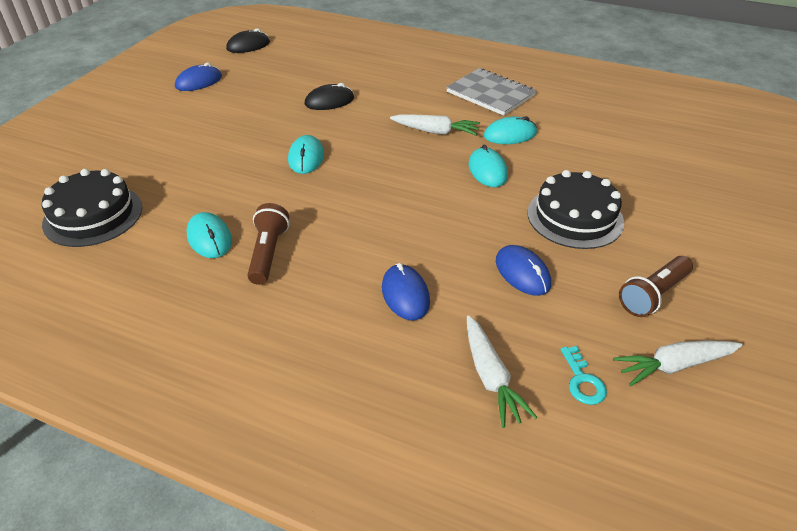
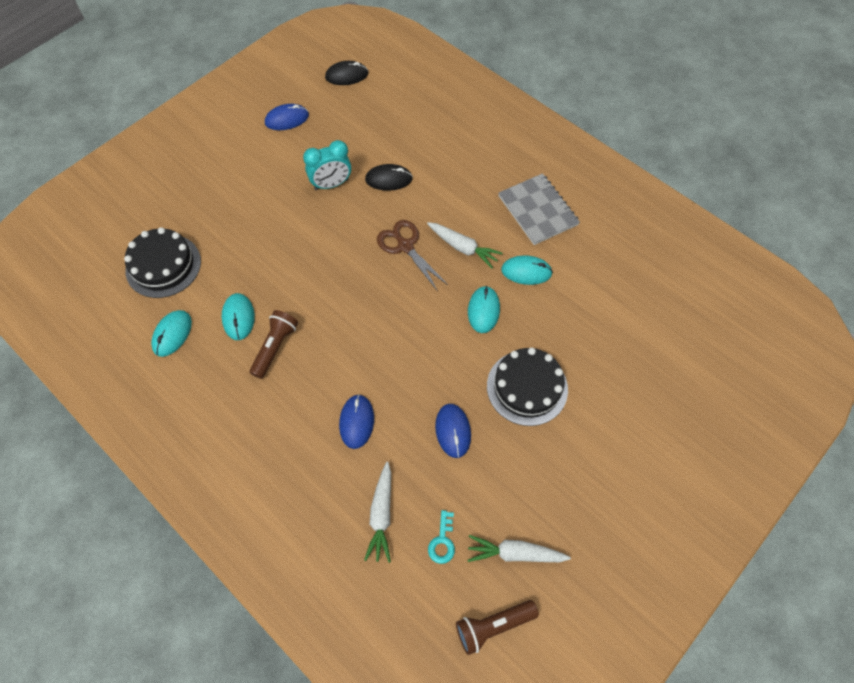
camera: 20 degrees right, 20 degrees up
turquoise mouse [288,135,324,174] -> turquoise mouse moved to [151,310,192,357]
brown flashlight [619,256,693,317] -> brown flashlight moved to [456,600,539,655]
none -> turquoise clock [303,140,351,190]
none -> brown scissors [377,220,448,290]

